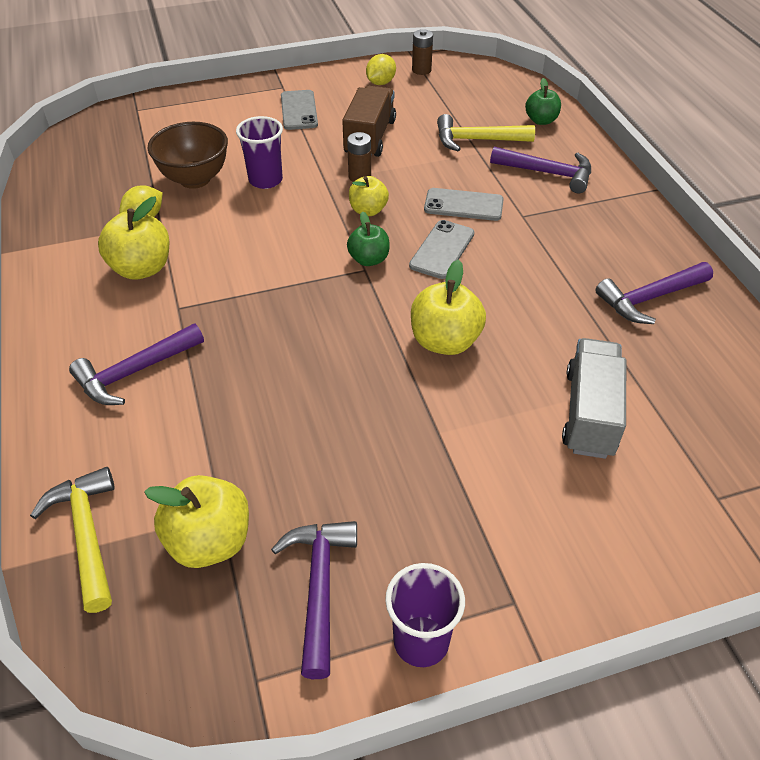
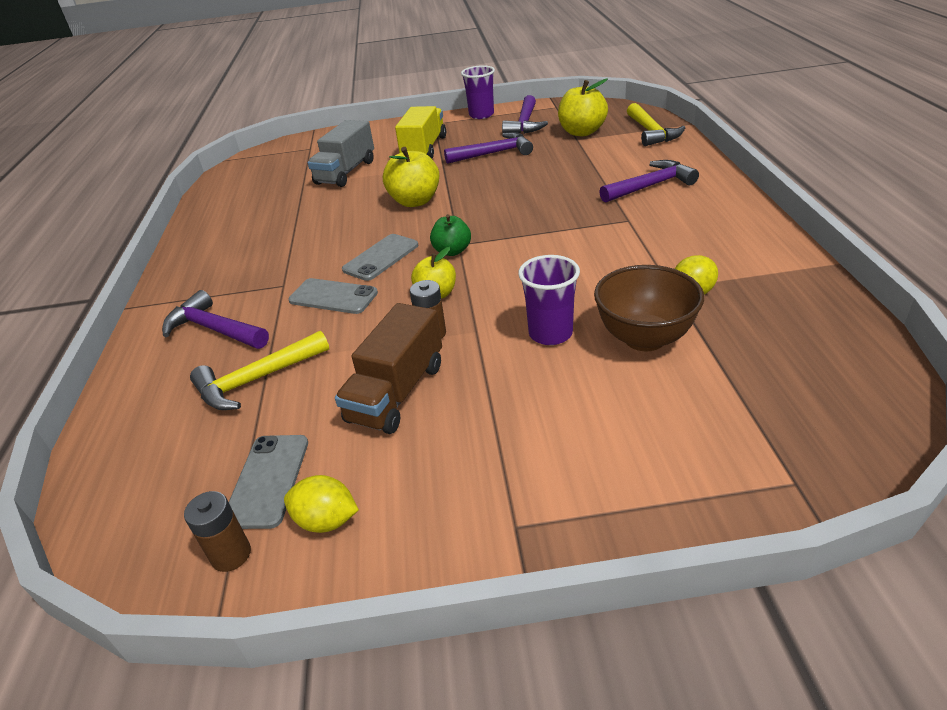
camera: 165 degrees left, 10 degrees down
yellow apple [98,197,170,280] -> none
grey phone [281,90,318,130] -> grey phone moved to [229,435,308,529]
yellow lemon [366,54,396,85] -> yellow lemon turned 60 degrees clockwise [284,475,359,533]
yellow hammer [437,114,535,151] -> yellow hammer turned 135 degrees clockwise [190,330,329,410]
green apple [525,78,561,125] -> none
purple hammer [595,262,713,324] -> purple hammer moved to [444,132,533,164]
none -> yellow truck [395,106,446,159]

